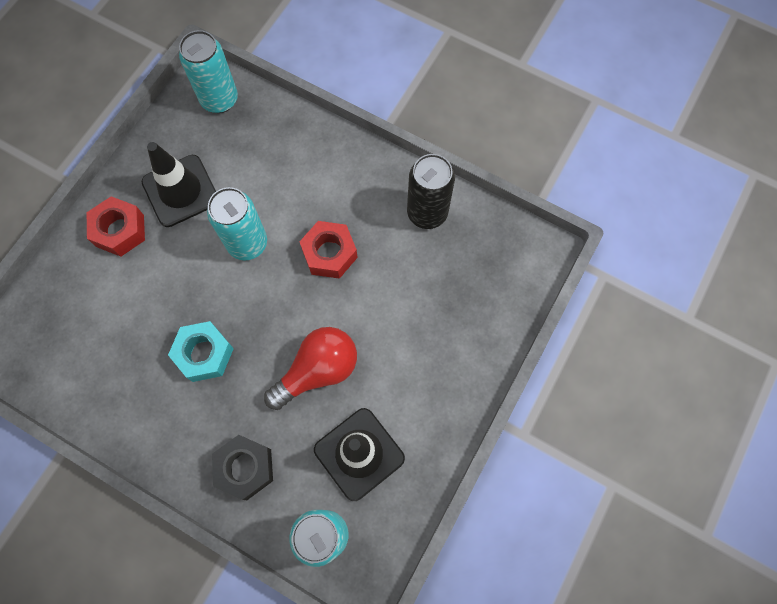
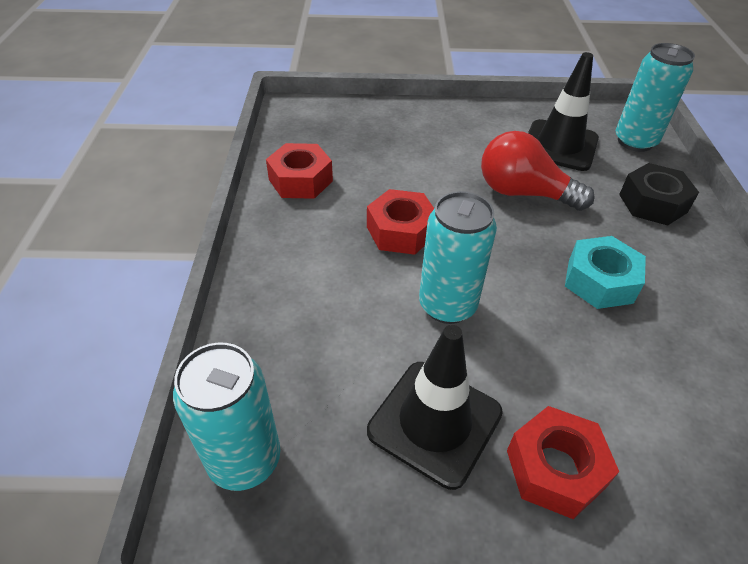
camera: 120 degrees left, 25 degrees down
black can [407,154,455,229] -> red nut [266,143,333,199]

